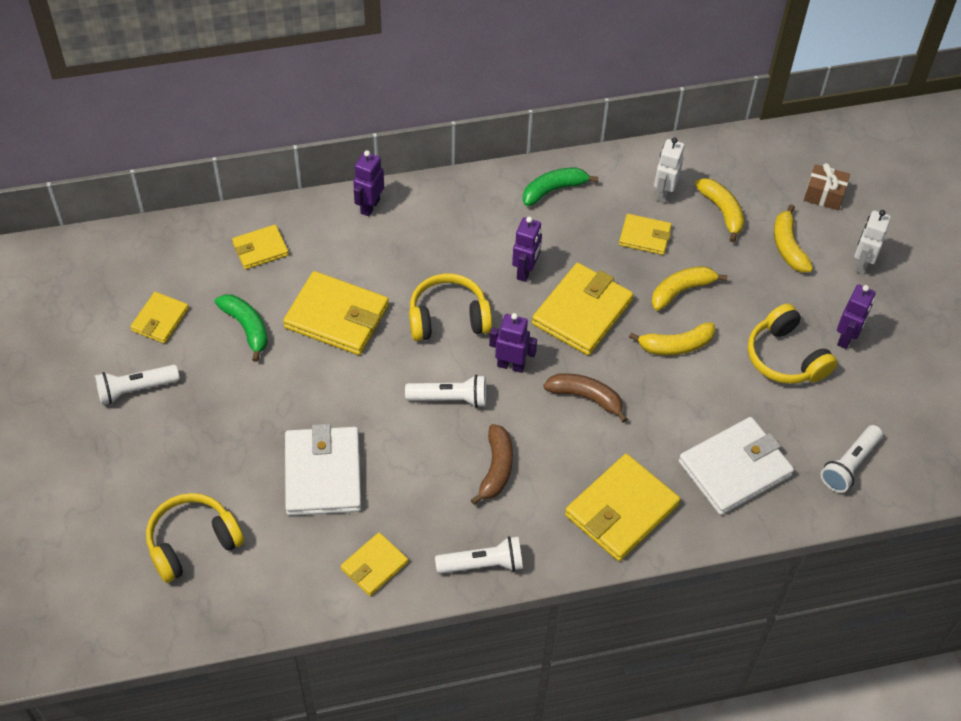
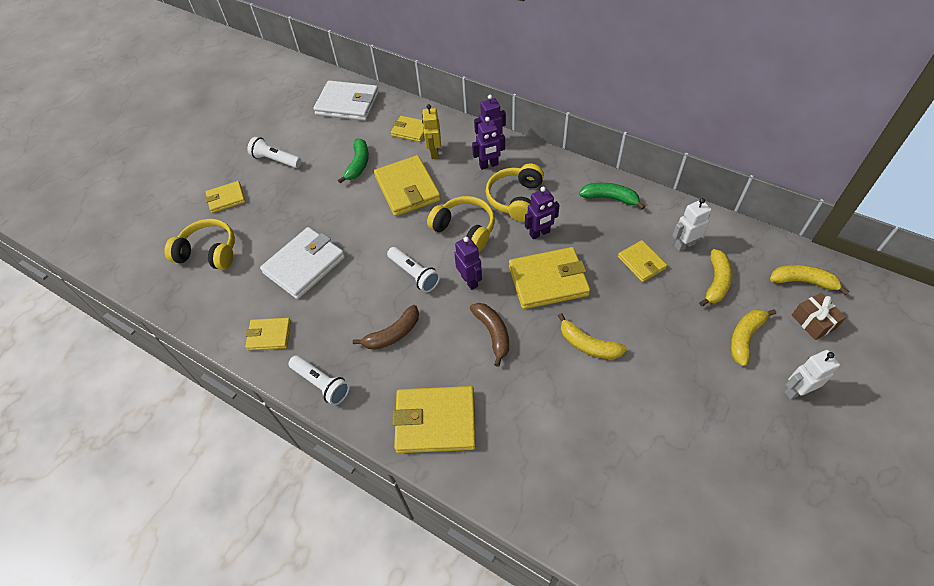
camera: 50 degrees right, 0 degrees up
yellow wallet [130,292,189,344] -> yellow wallet moved to [206,181,246,213]
yellow banana [651,266,727,311] -> yellow banana moved to [770,265,849,295]
white wallet [679,417,794,515] -> white wallet moved to [313,80,379,121]
yellow headphones [748,303,837,384] -> yellow headphones moved to [486,163,544,222]
white flashlight [821,425,883,493] -> none
purple robot [837,285,876,349] -> purple robot moved to [472,117,505,170]
none -> yellow robot [422,104,441,159]

